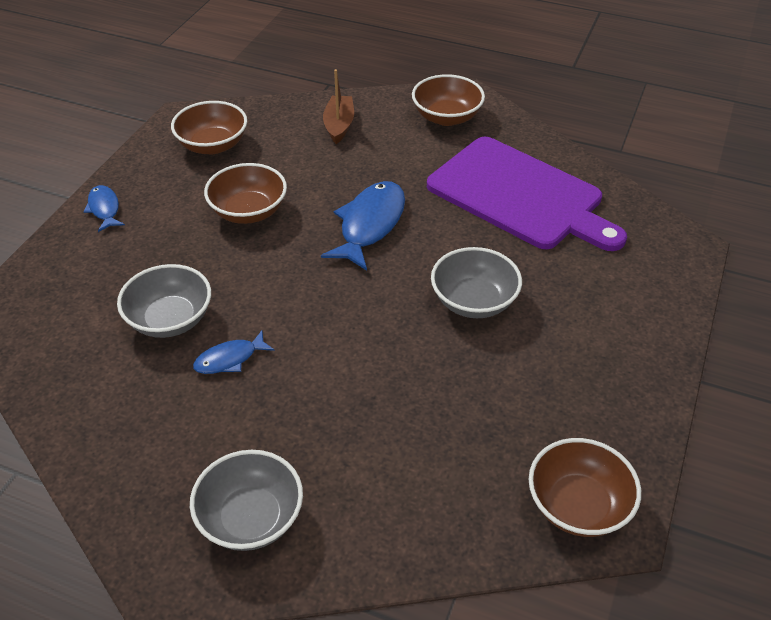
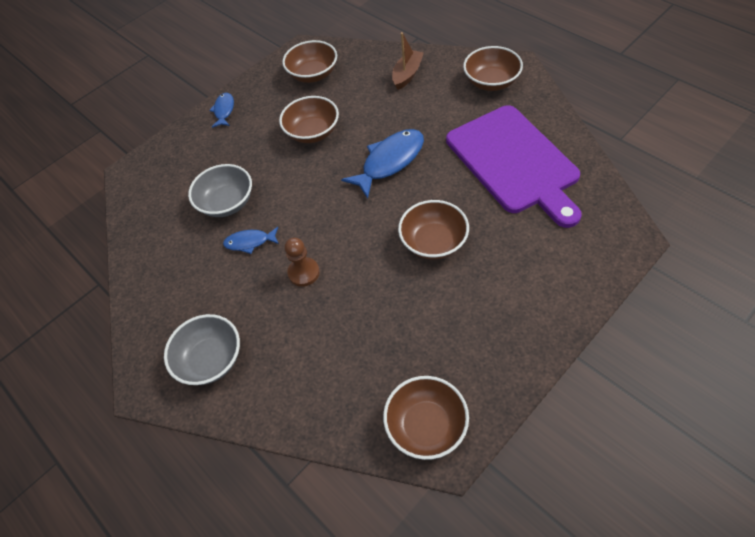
camera: 30 degrees right, 10 degrees up
grey bowl [431,247,522,318] -> brown bowl [398,200,469,260]
none -> brown pawn [284,238,320,287]

